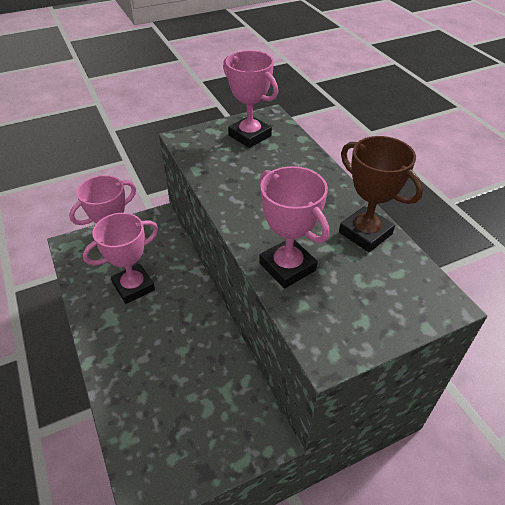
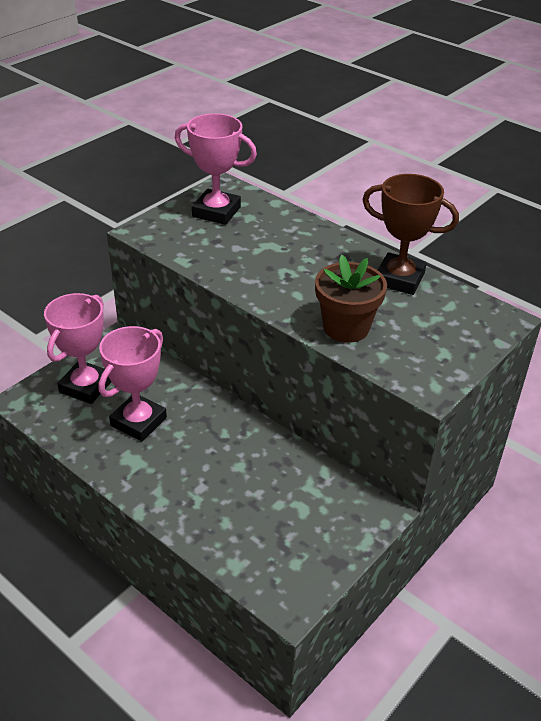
camera: 25 degrees left, 5 degrees down
pink trophy [259,166,329,289] -> brown flower pot [315,255,387,343]

